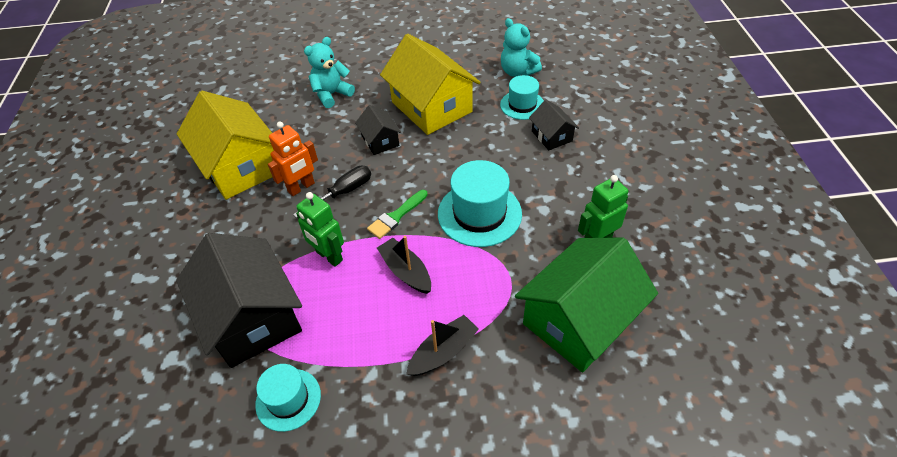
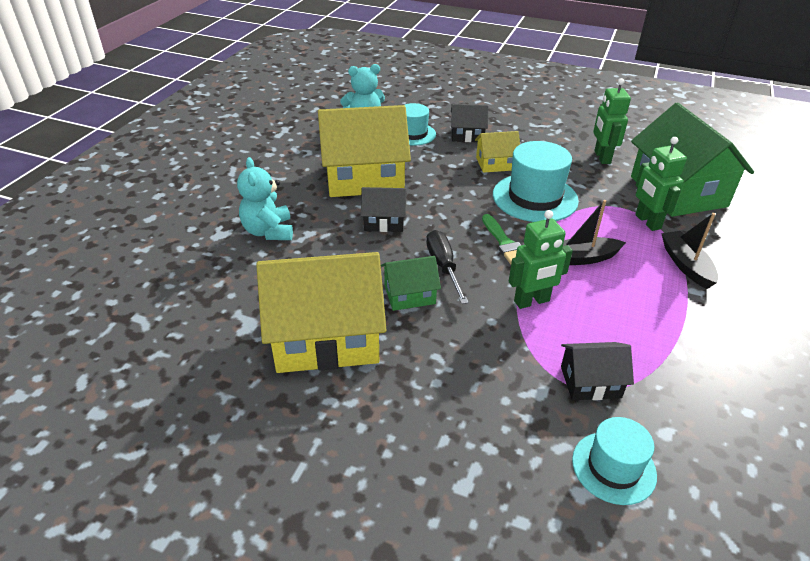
camera: 65 degrees left, 10 degrees down
black house [176,233,302,368] -> black house [561,342,634,400], size x0.48
turquoise hat [255,364,321,432] -> turquoise hat moved to [572,417,657,505]
orange robot [268,122,318,196] -> green house [381,256,441,311]
none -> yellow house [475,131,520,173]
none -> green robot [635,137,687,231]

